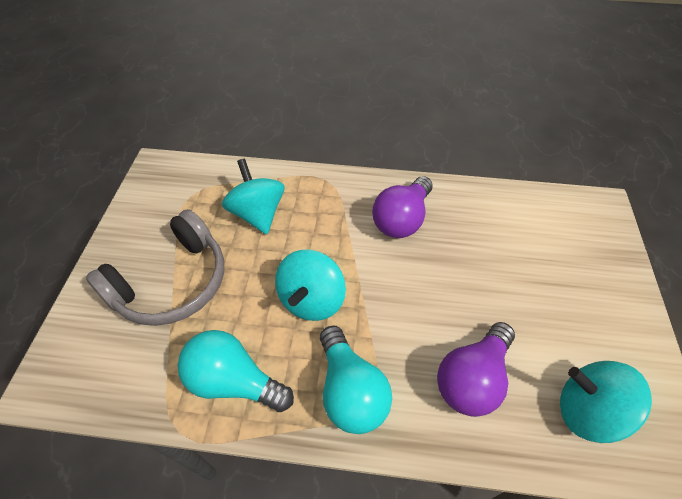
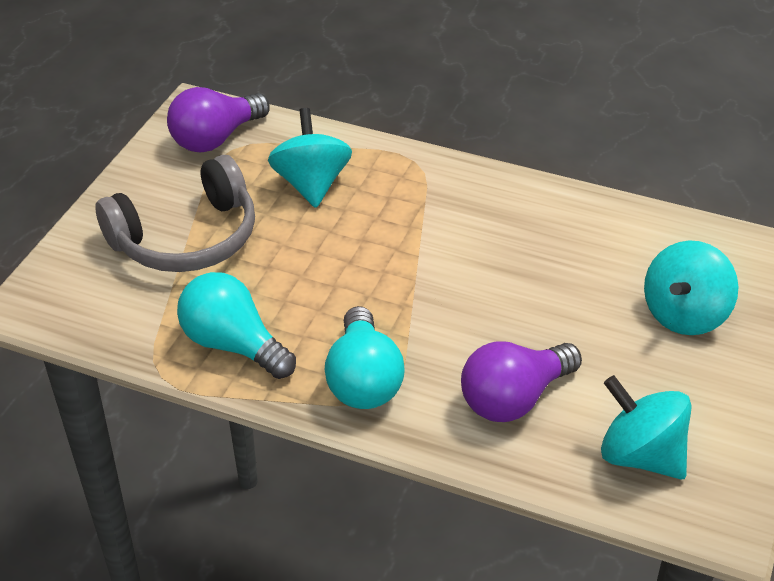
camera: 15 degrees right, 10 degrees down
turquoise spinning top [275,250,346,321] -> turquoise spinning top moved to [644,240,738,335]
purple light bulb [372,176,433,238] -> purple light bulb moved to [167,87,270,153]

